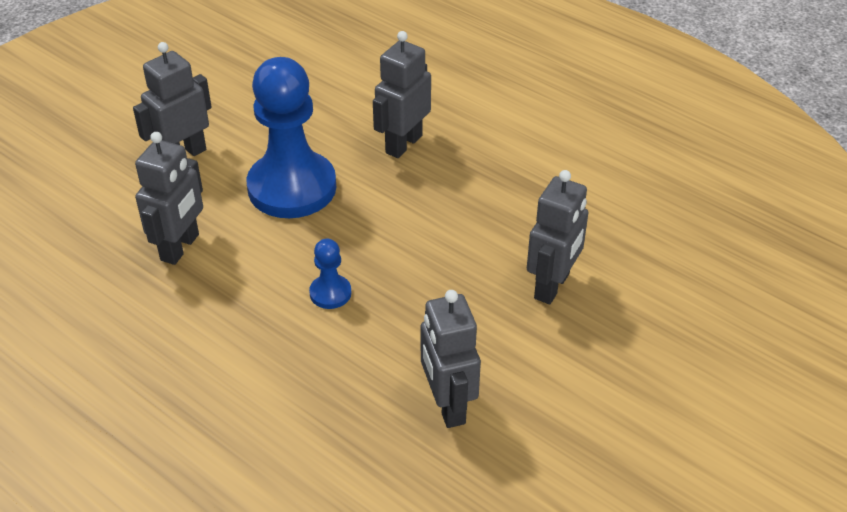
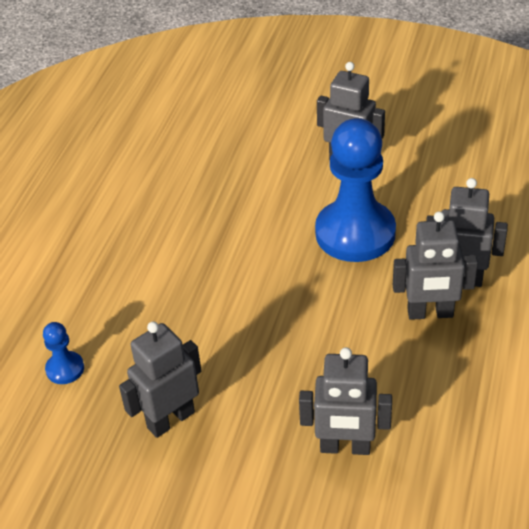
camera: 70 degrees right, 0 degrees up
grey robot [135,132,203,265] -> grey robot moved to [393,211,478,320]
blue pawn [309,239,351,309] -> blue pawn moved to [43,322,84,384]

